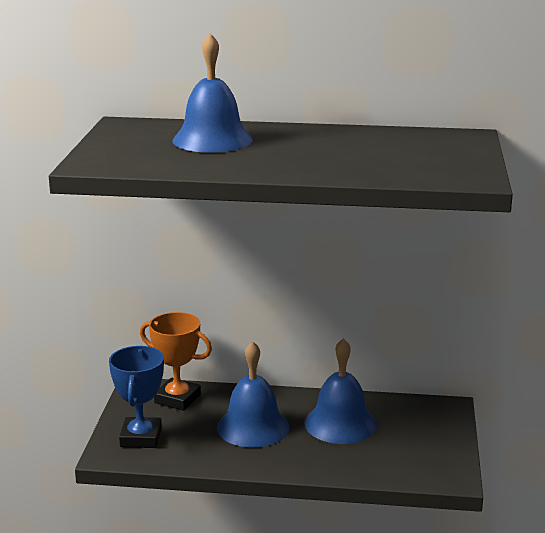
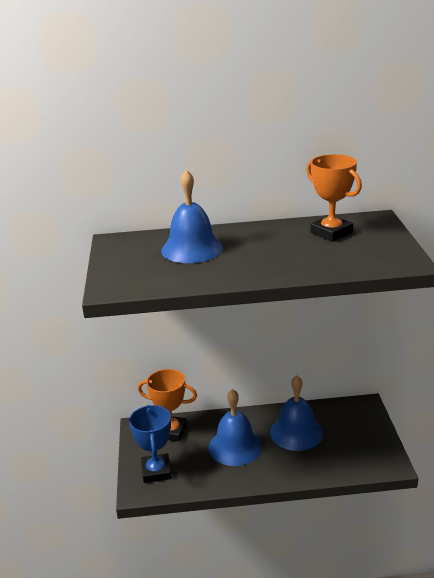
camera: 10 degrees left, 5 degrees up
none -> orange trophy [306,154,362,242]

